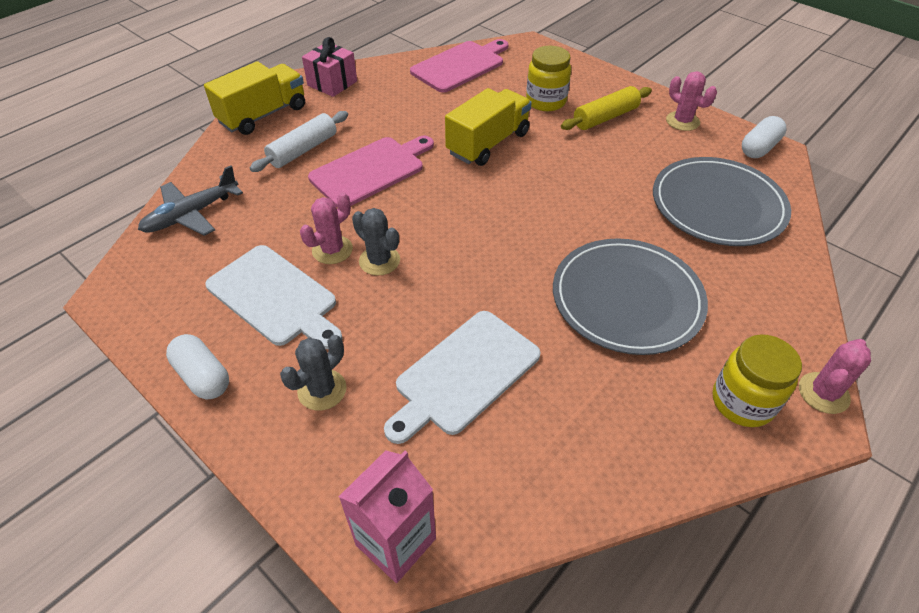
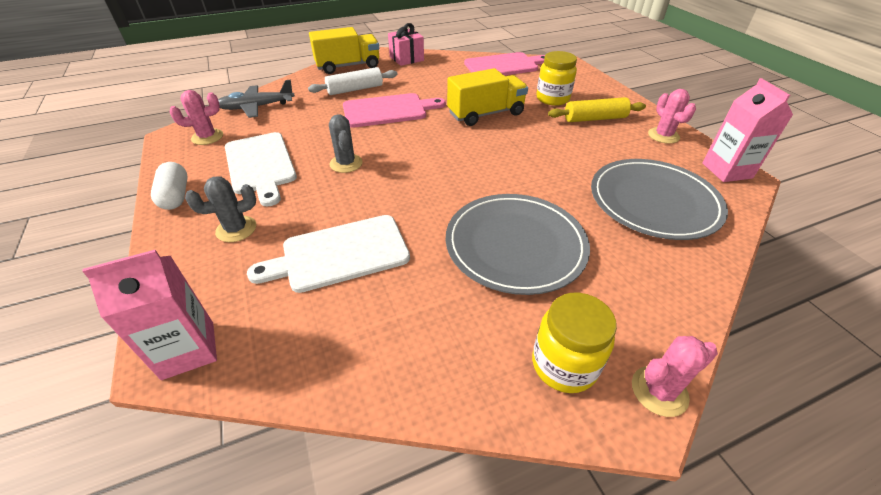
camera: 25 degrees right, 5 degrees down
pink cactus [300,192,353,264] -> pink cactus moved to [170,90,223,145]
white capsule [742,116,787,158] -> pink carton [702,78,793,182]

